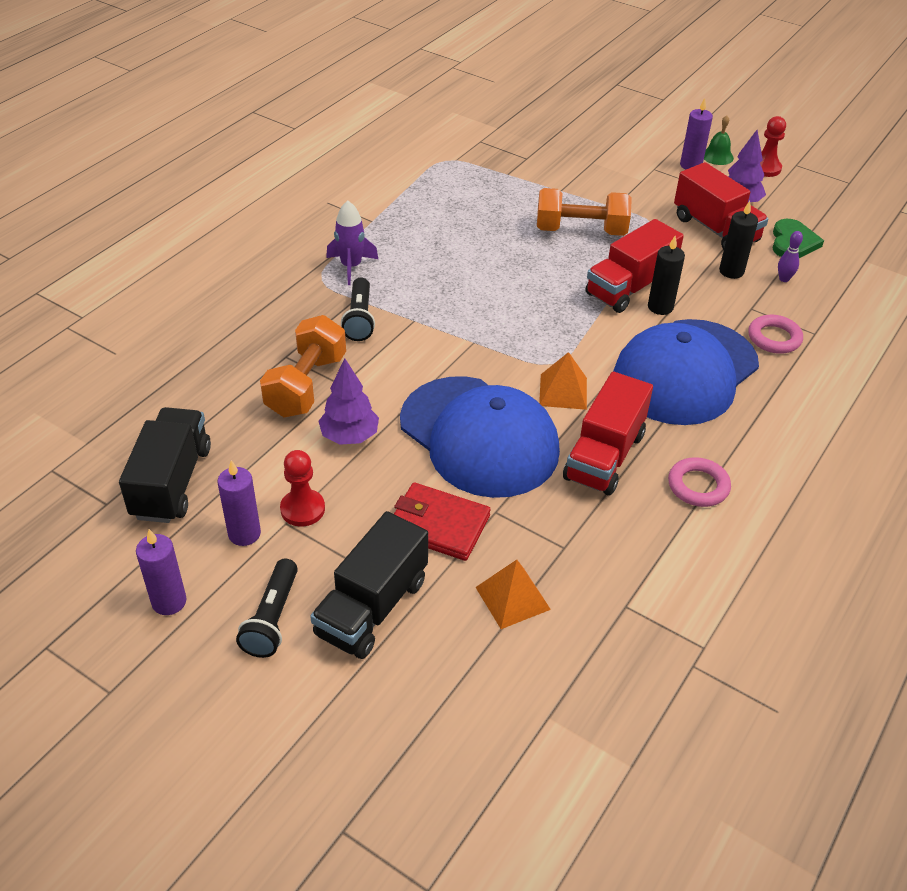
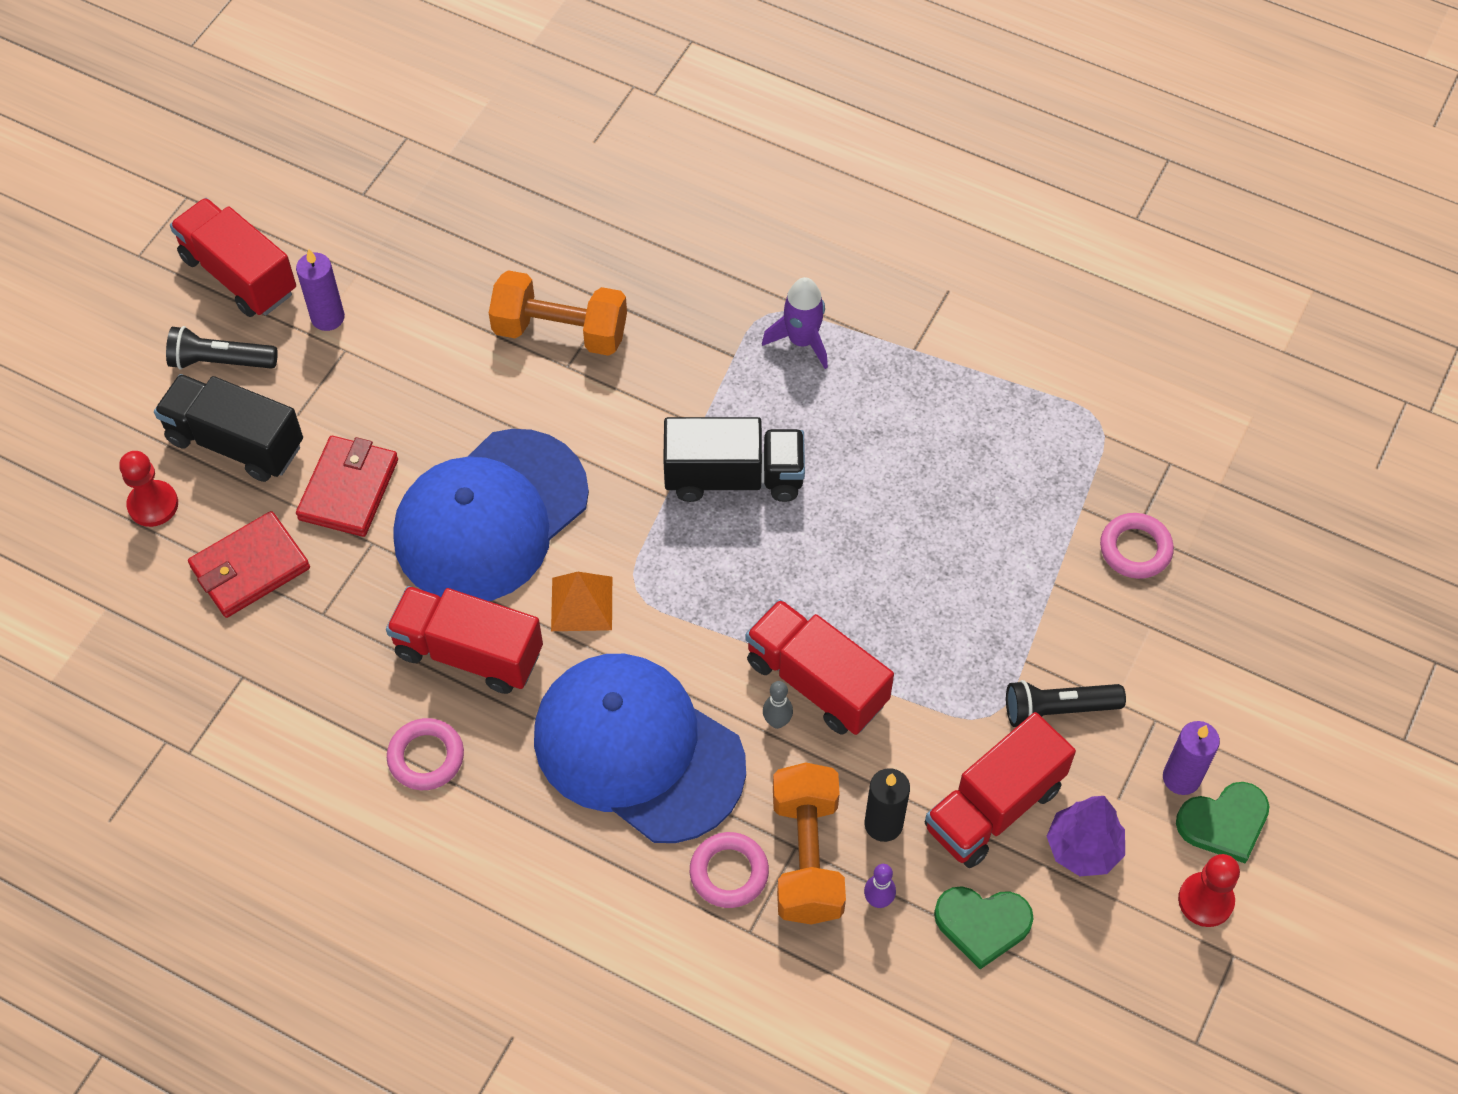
camera: 85 degrees right, 15 degrees up
black truck [119,407,211,523] -> black truck moved to [663,417,805,502]
purple candle [136,529,186,615] -> red truck [170,198,296,317]
red pawn [280,450,325,526] -> red pawn moved to [119,451,178,527]
purple tree [318,358,379,445] -> none
black flashlight [341,277,375,341] -> black flashlight moved to [1006,680,1126,727]
orange pyramid [476,560,551,629] -> red wallet [188,511,310,618]
orange dumbbell [537,188,632,236] -> orange dumbbell moved to [773,762,846,924]
black candle [648,236,685,315] -> grey bowling pin [763,681,793,729]
green bell [704,115,734,165] -> green heart [1176,782,1270,864]
none -> pink ring [1100,513,1174,579]

